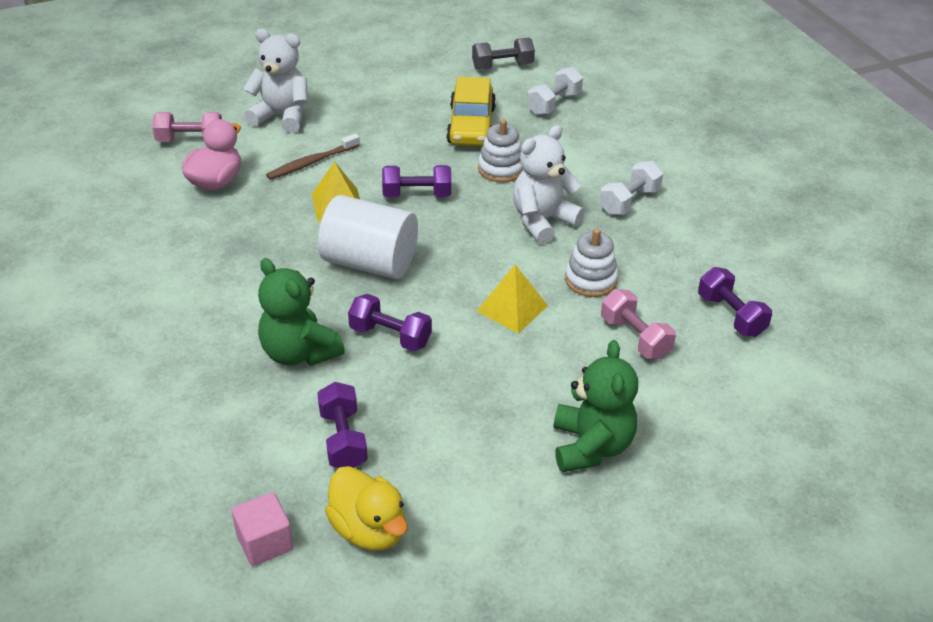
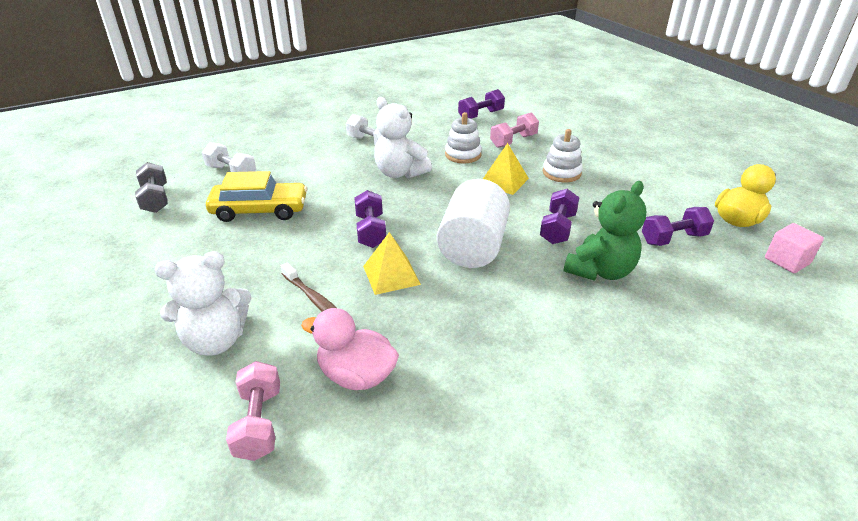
camera: 95 degrees left, 5 degrees down
white teddy bear [243,29,308,133] -> white teddy bear turned 120 degrees counterclockwise [155,251,251,356]
white stacking toy [478,119,524,182] -> white stacking toy moved to [543,129,583,182]
green teddy bear [554,340,638,472] -> none

